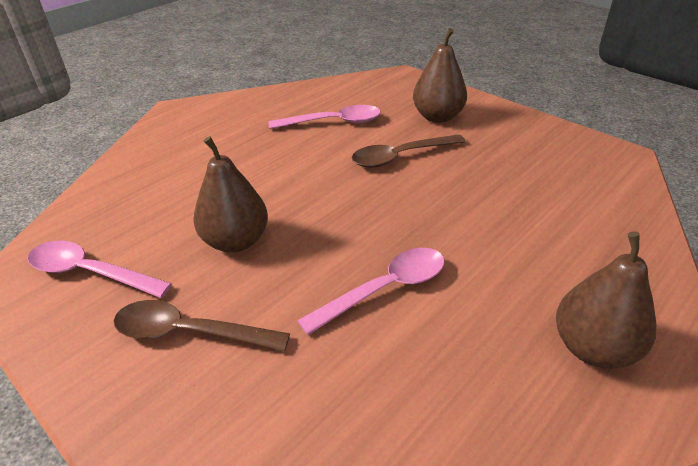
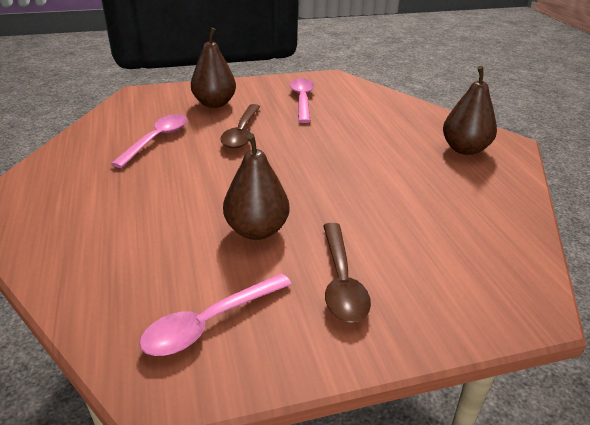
camera: 60 degrees left, 5 degrees down
brown spoon [114,300,290,352] -> brown spoon turned 45 degrees counterclockwise [323,223,371,323]
pink spoon [297,248,445,335] -> pink spoon moved to [290,78,314,123]

